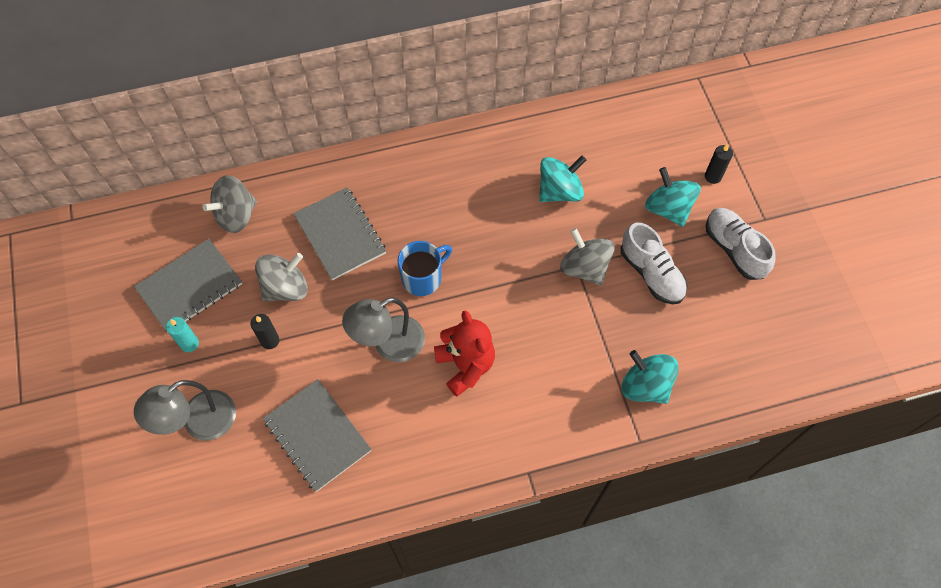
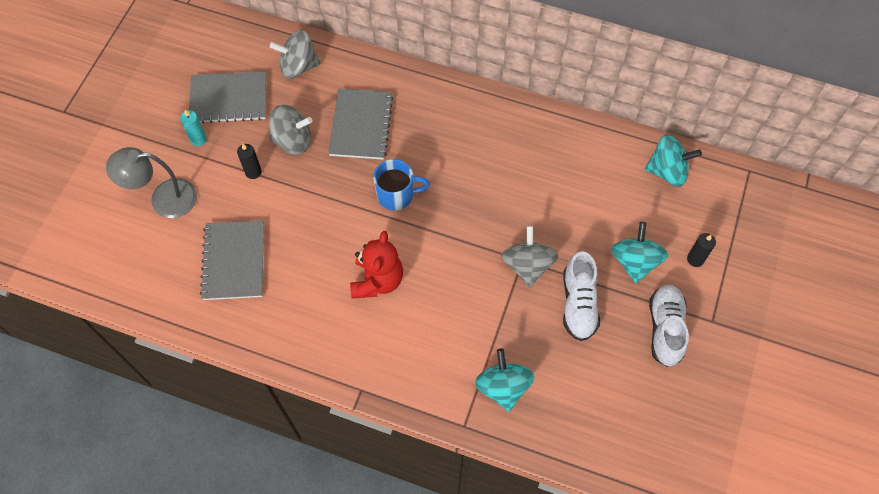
camera: 35 degrees right, 0 degrees up
grey lamp [342,297,425,362] -> none
turquoise spinning top [539,156,586,202] -> turquoise spinning top moved to [645,135,702,187]

